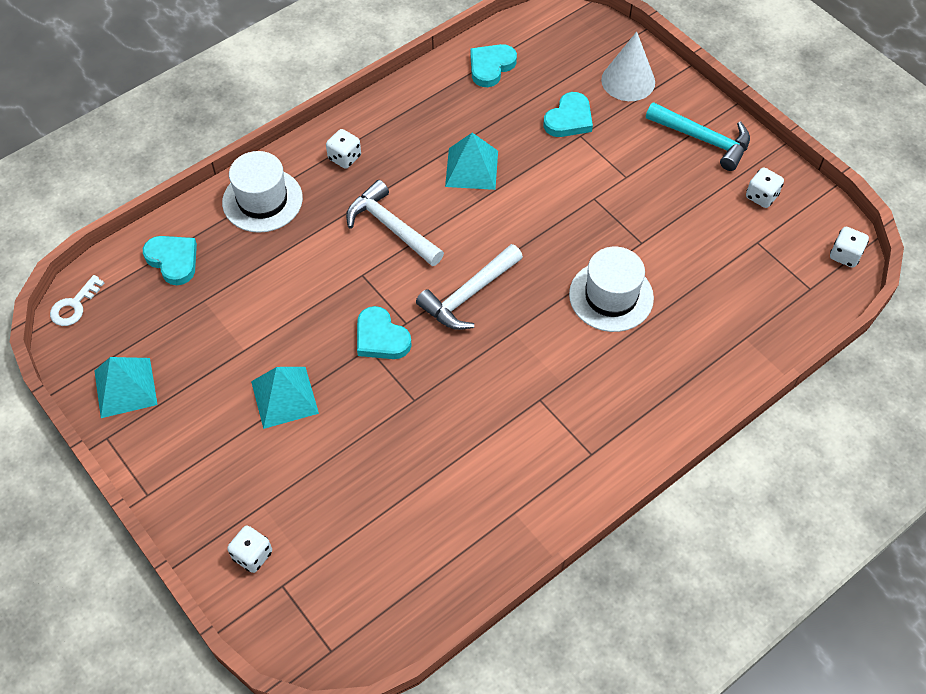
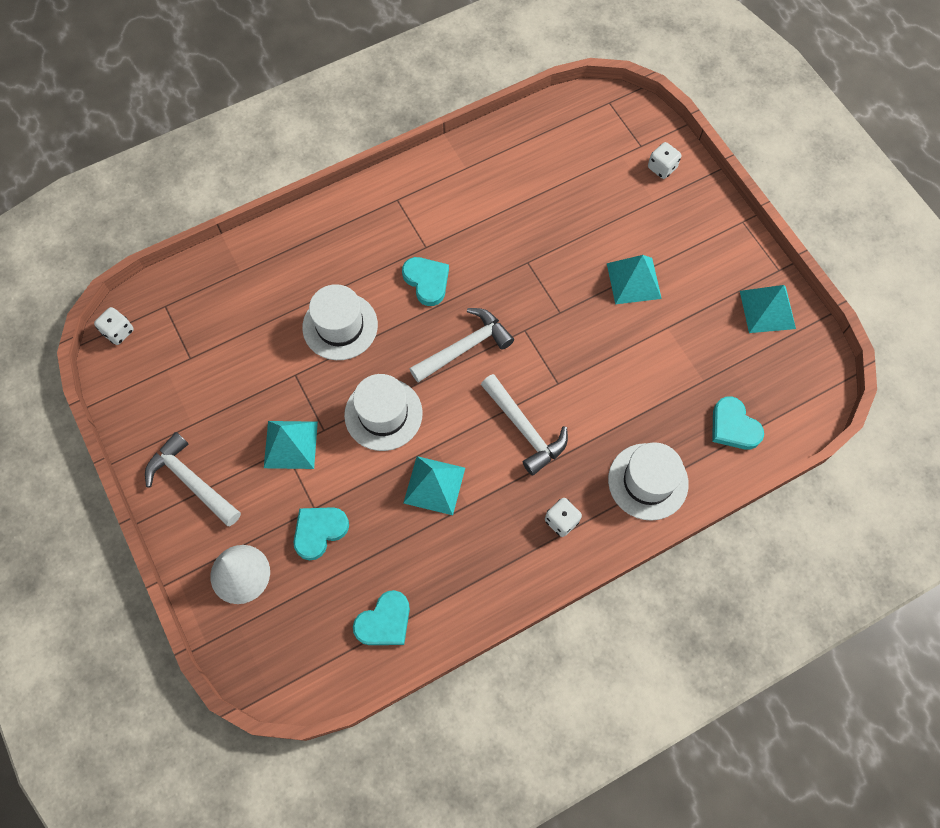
camera: 170 degrees left, 10 degrees up
white key [50,275,104,326] -> none
turquoise heart [357,306,412,359] -> turquoise heart moved to [402,257,449,306]
turquoise hammer [646,102,750,171] -> white hammer [145,432,241,526]
white dice [746,167,784,208] -> none
none -> turquoise pyramid [264,421,318,469]
none -> white hat [344,374,423,451]

